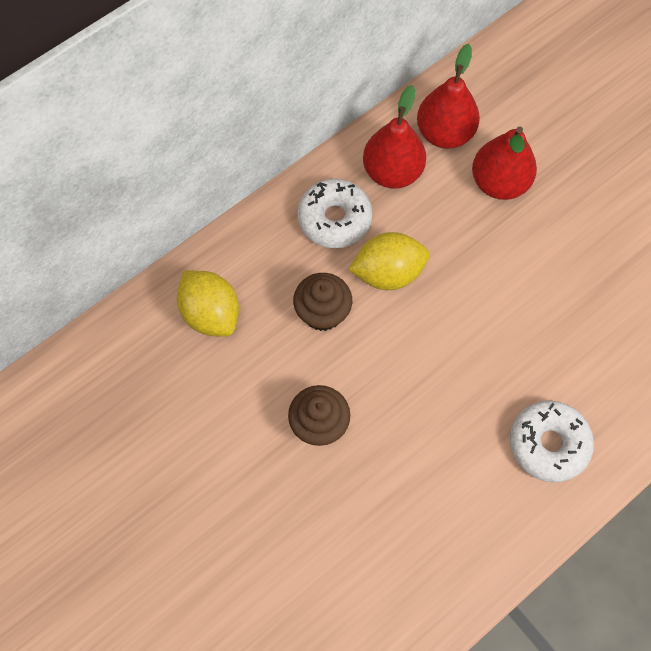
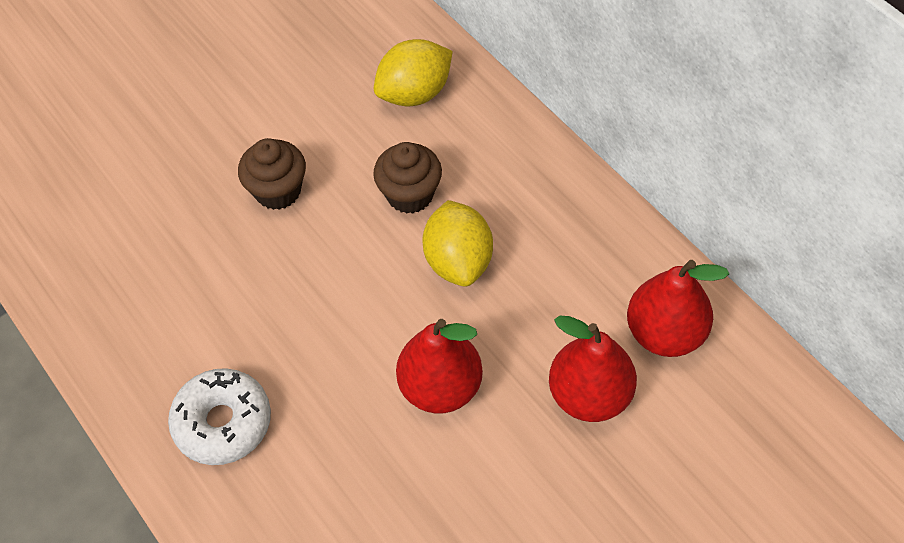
camera: 95 degrees right, 10 degrees down
white donut [297,179,373,249] -> none
red pear [363,85,426,189] -> red pear moved to [396,319,483,414]

